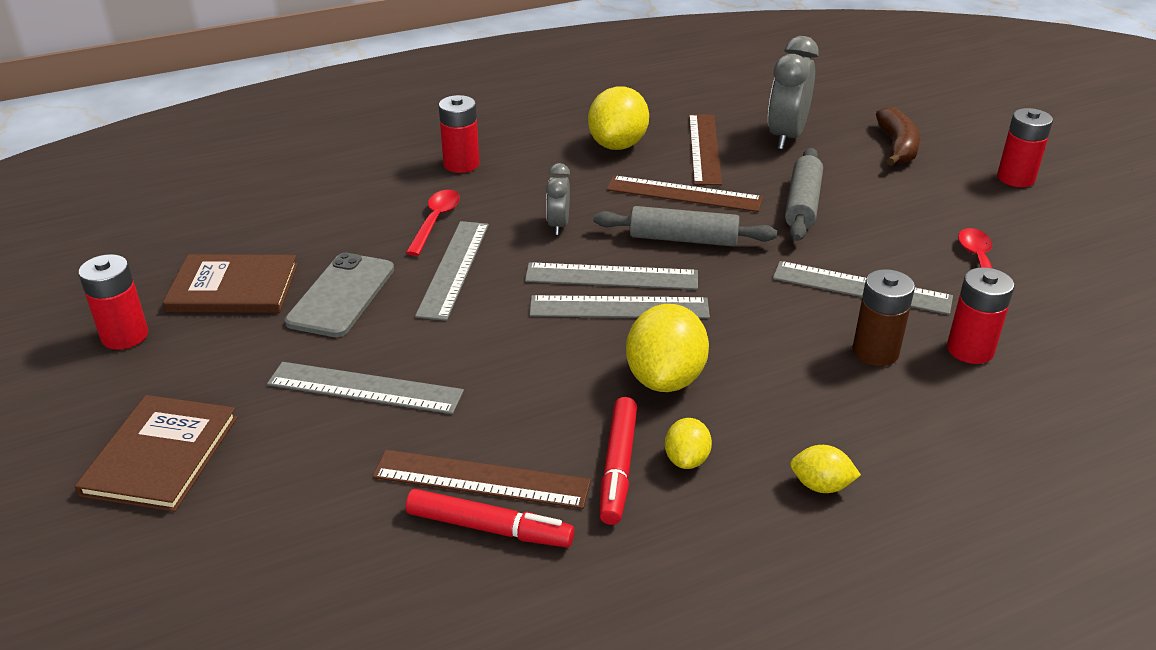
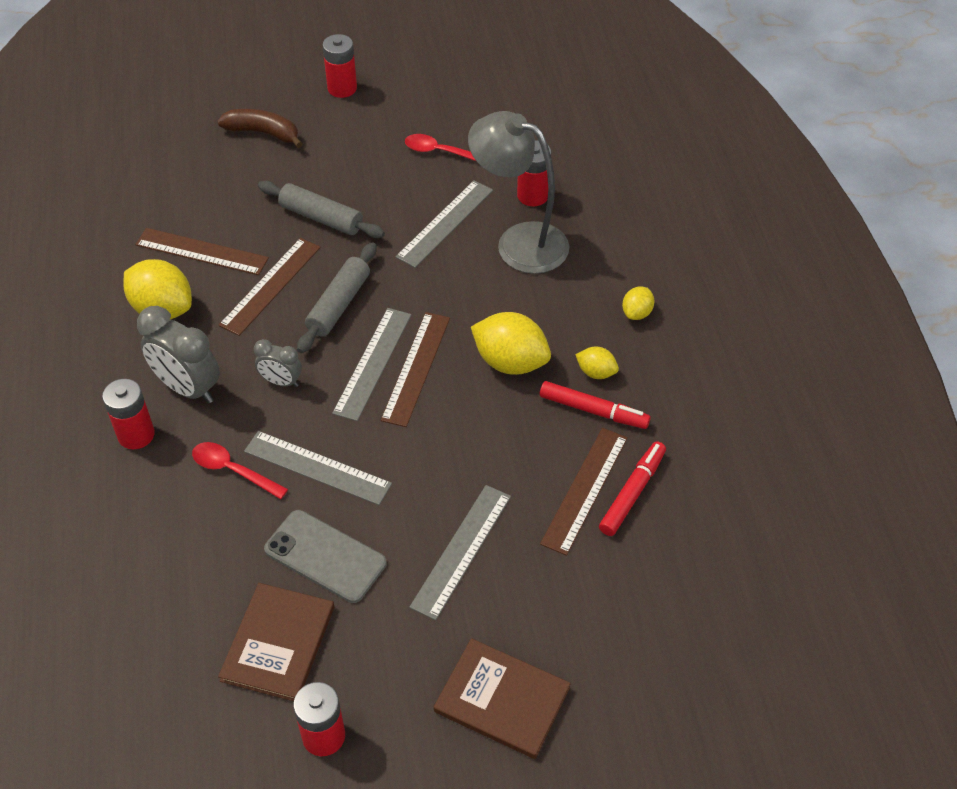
camera: 75 degrees left, 15 degrees up
grey ruler [530,295,710,319] -> brown ruler [381,312,450,427]
grey clock [768,36,819,150] -> grey clock moved to [137,306,220,404]
brown battery [852,269,915,366] -> grey lamp [468,111,569,274]

